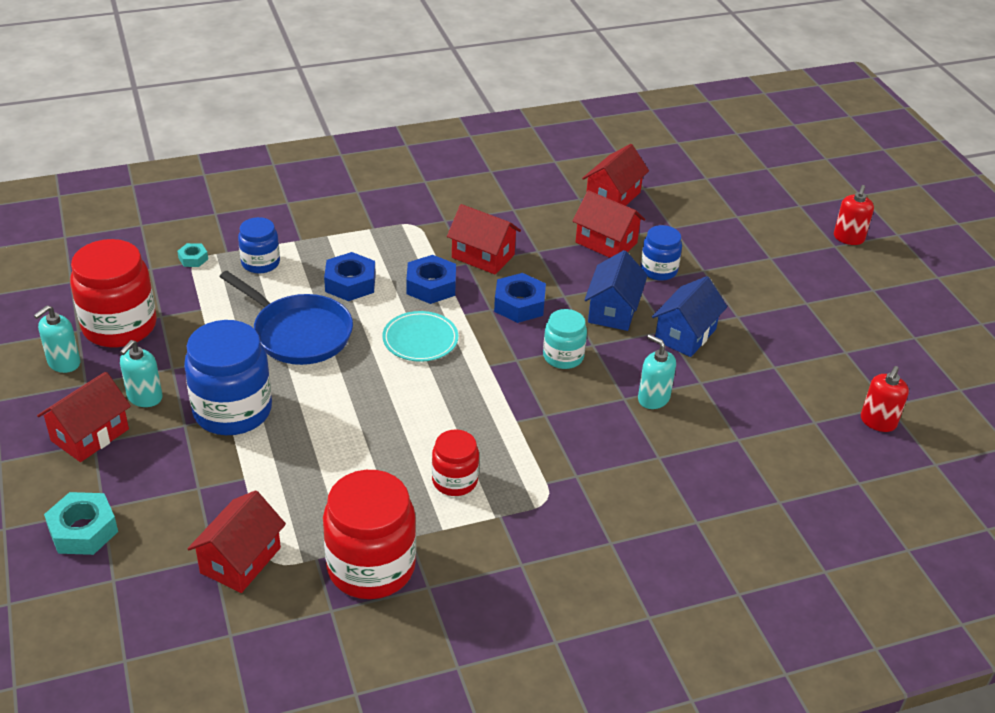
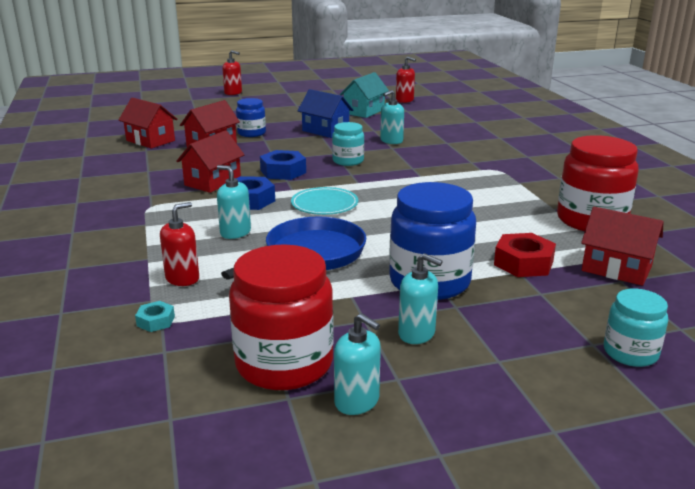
camera: 85 degrees left, 15 degrees down
red house [37,372,131,462] -> none
turquoise nut [44,492,118,555] -> turquoise jar [604,289,668,367]
blue jar [238,217,280,273] -> red soap dispenser [160,202,199,286]
blue nut [324,252,376,301] -> turquoise soap dispenser [217,165,251,239]
red jar [432,429,479,496] -> none
blue house [584,250,648,331] -> none
none -> turquoise house [340,72,389,118]
none -> red nut [494,233,556,277]

